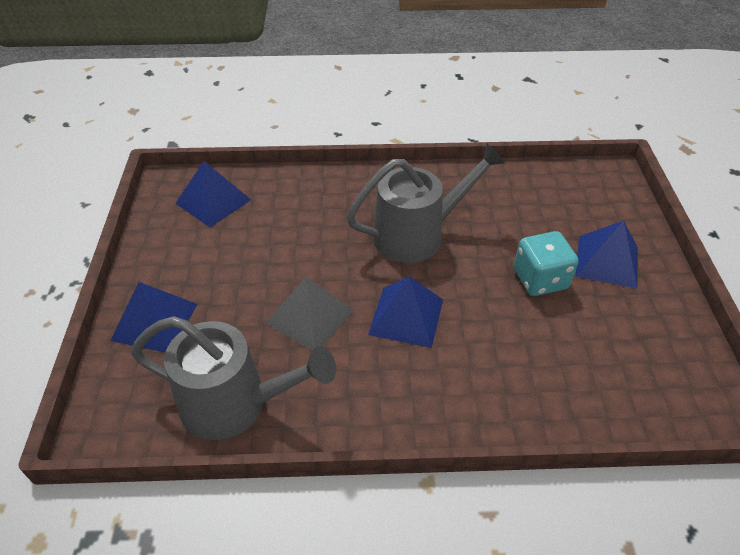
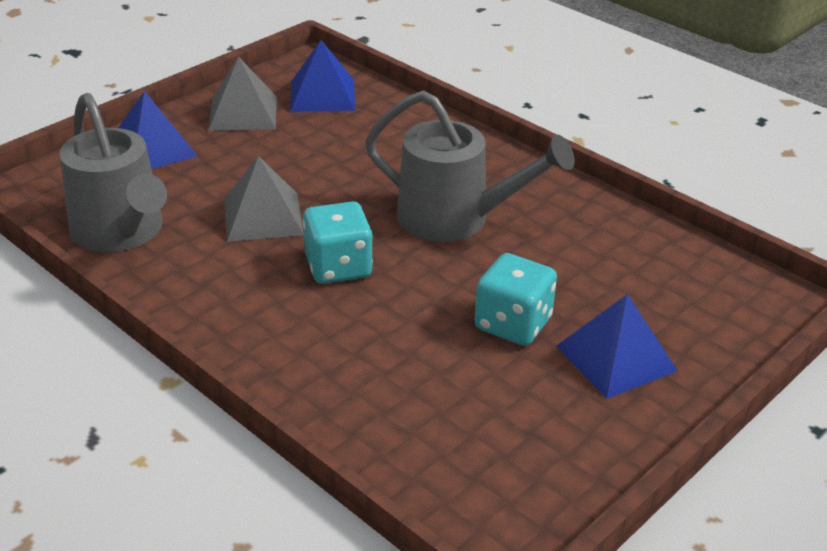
camera: 45 degrees right, 10 degrees down
blue pyramid [368,276,443,348] -> turquoise dice [303,201,373,284]
none -> grey pyramid [208,57,277,131]

